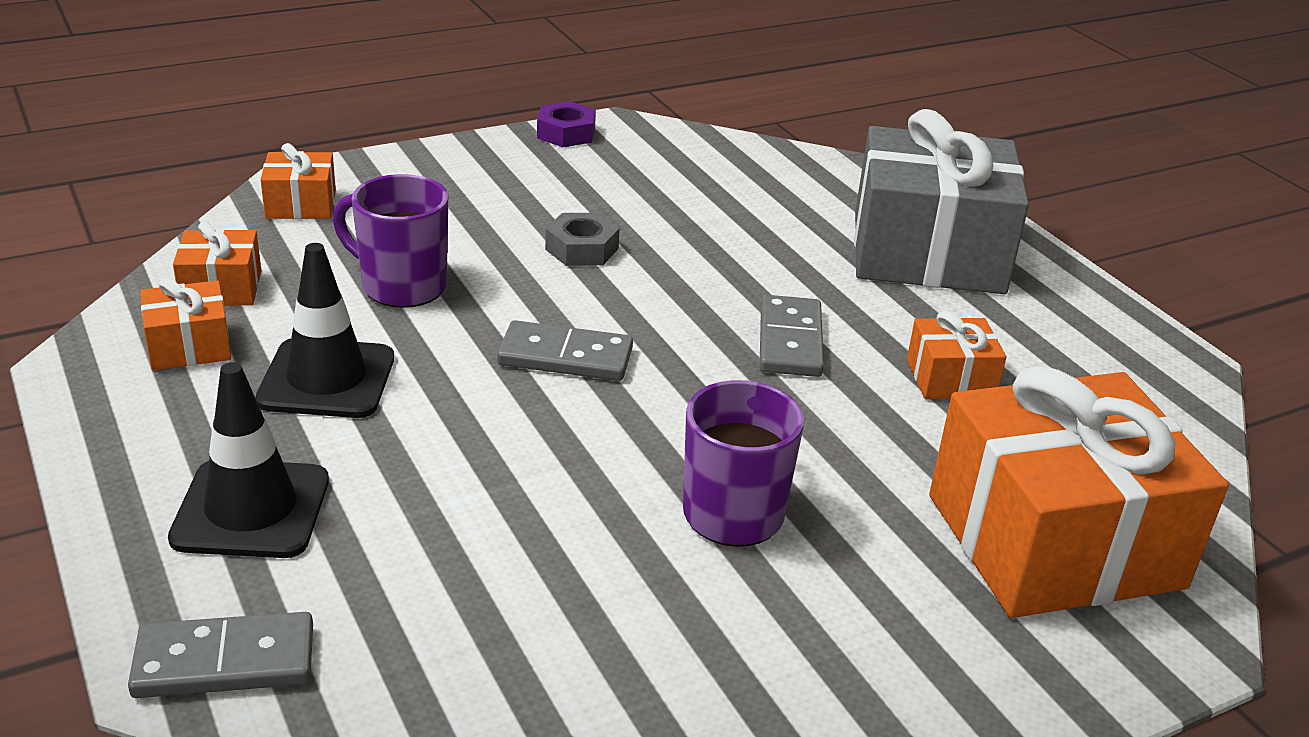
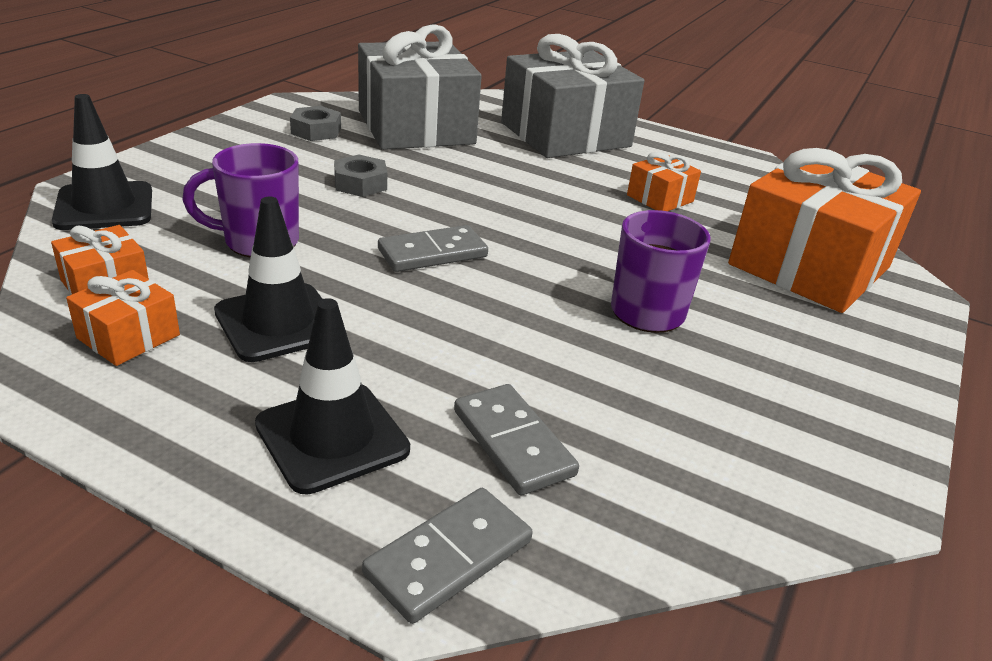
camera: 35 degrees left, 0 degrees up
orange gift [261,143,336,219] -> black traffic cone [52,94,152,230]
purple nut [537,101,596,147] -> none
grey domino [760,295,824,377] -> grey domino moved to [454,384,579,495]
none -> grey nut [290,106,341,141]
none -> grey gift [358,24,482,150]

